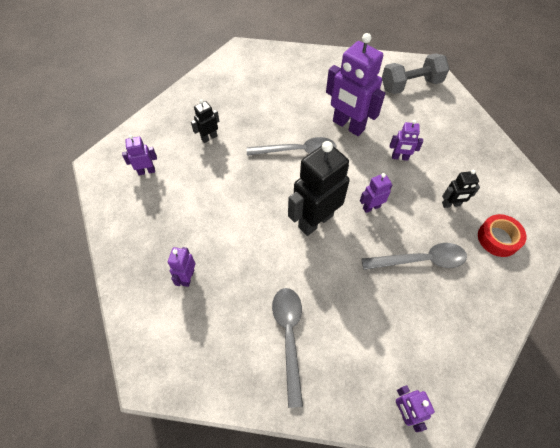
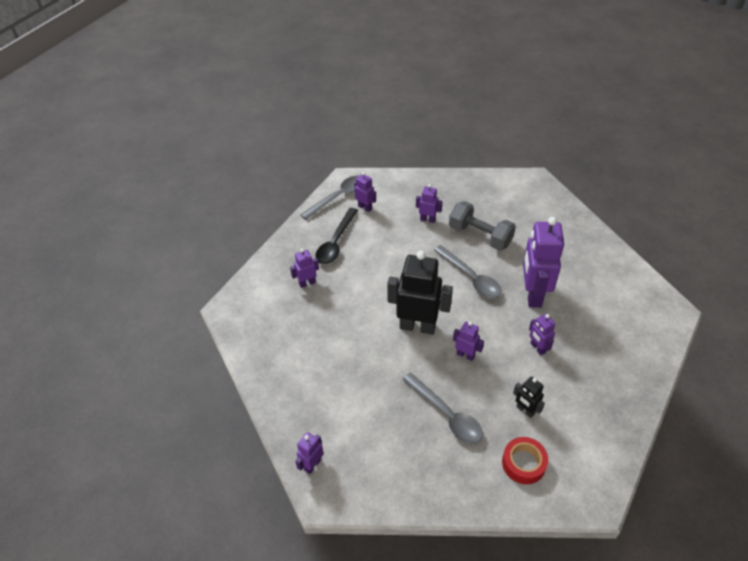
camera: 55 degrees right, 10 degrees down
black robot [191,99,220,143] -> purple robot [416,184,443,223]
grey spoon [272,288,303,408] -> grey spoon moved to [300,175,359,220]
grey dumbbell [382,53,449,94] -> grey dumbbell moved to [449,201,516,251]
none -> black spoon [315,208,358,264]

